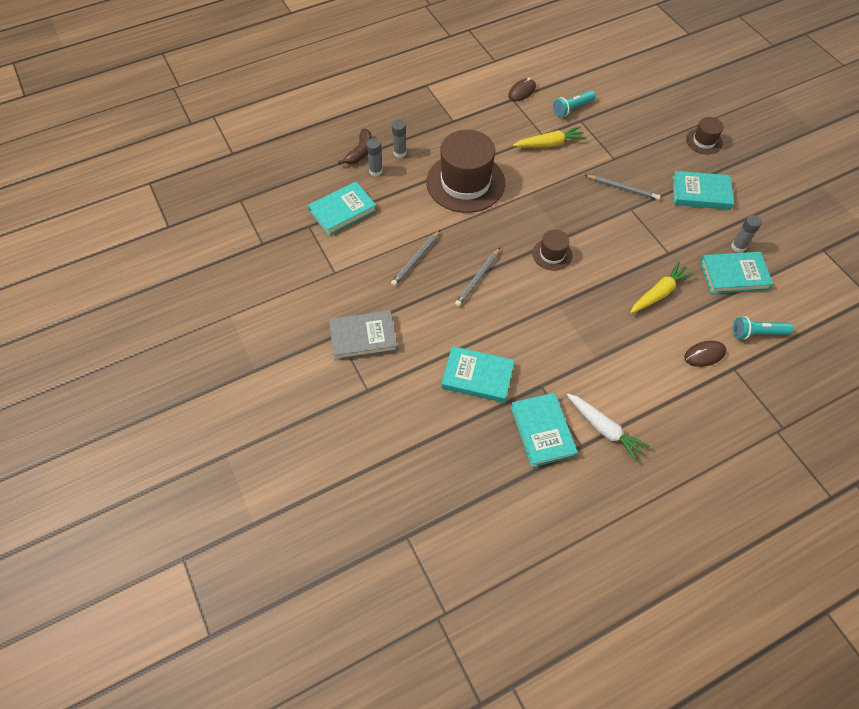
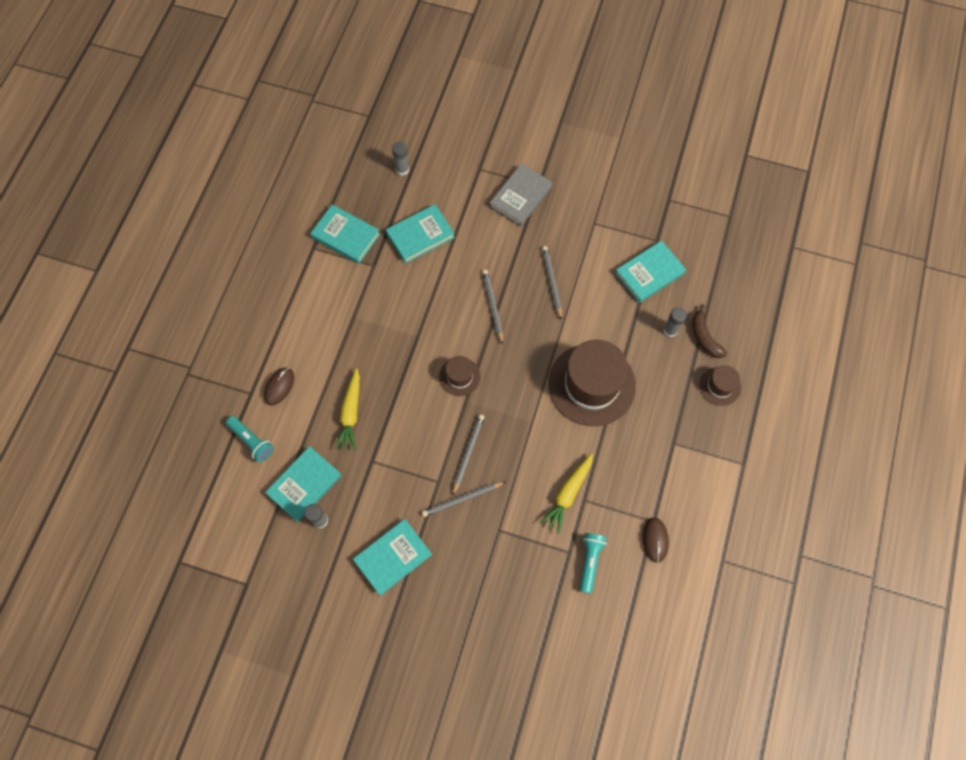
camera: 135 degrees right, 10 degrees up
turquoise book [308,182,377,236] -> turquoise book turned 45 degrees clockwise [615,241,686,303]
grey glue stick [392,120,407,158] -> grey glue stick moved to [392,142,409,176]
white carrot [567,393,650,462] -> none
brown hat [686,117,724,154] -> brown hat moved to [700,365,741,406]
turquoise flashlight [733,316,794,340] -> turquoise flashlight turned 90 degrees clockwise [226,416,274,462]
none -> grey pencil [452,414,485,496]

